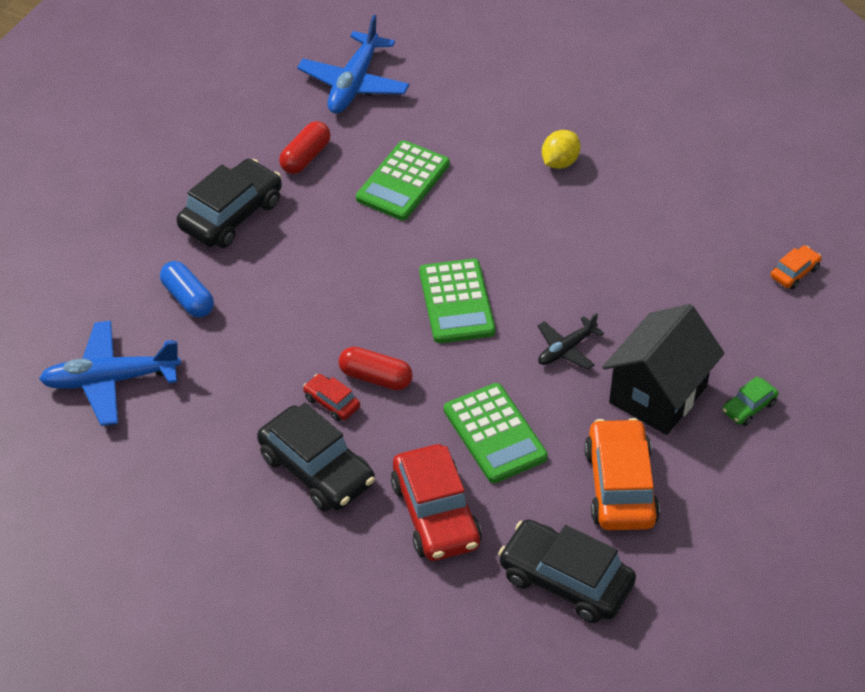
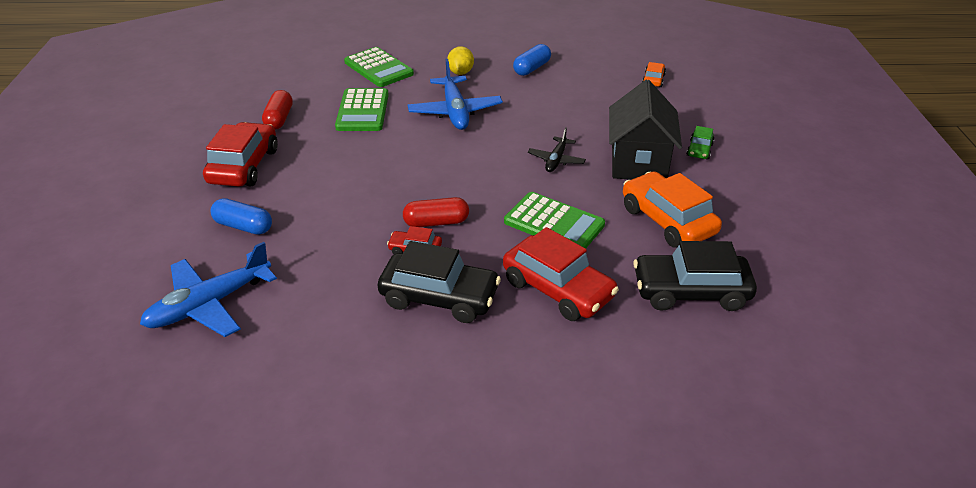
camera: 30 degrees left, 10 degrees down
black car [177,159,282,248] -> red car [203,122,278,187]
blue plane [297,15,409,113] -> blue plane moved to [408,59,503,130]
green calculator [419,259,496,343] -> green calculator moved to [344,47,414,87]
none -> blue capsule [513,44,551,76]

